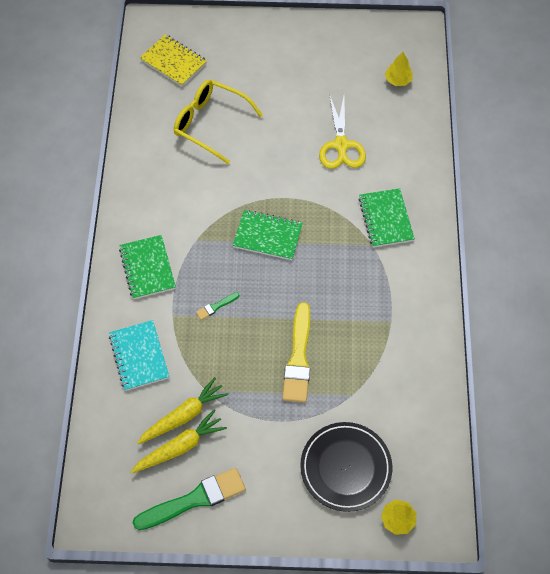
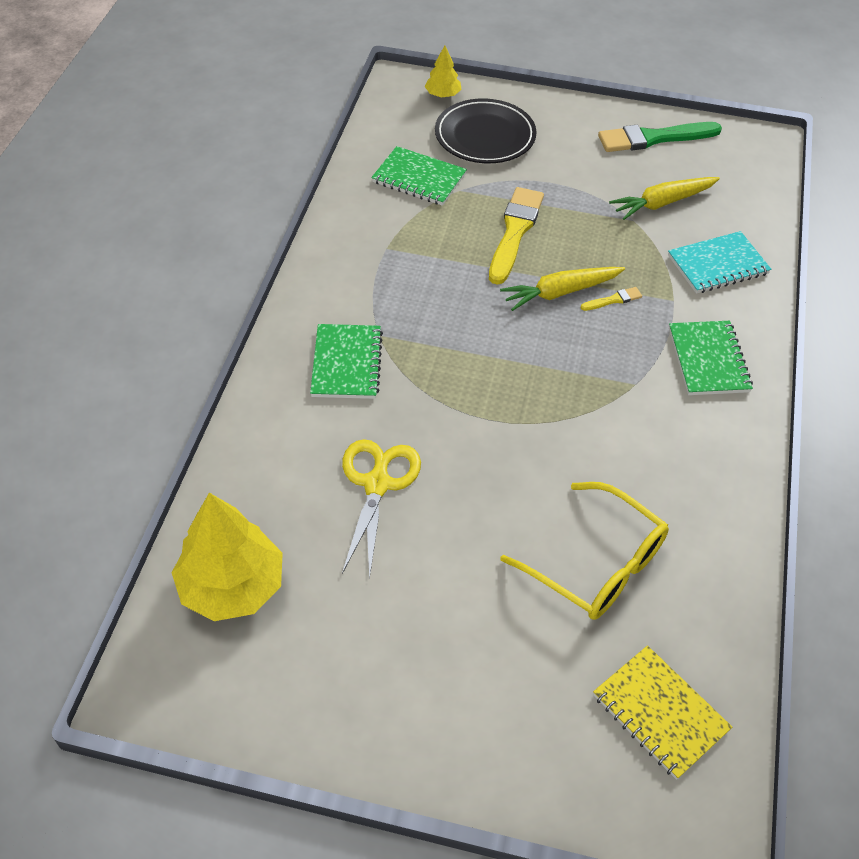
camera: 170 degrees left, 10 degrees down
turquoise notebook [109,320,169,391] -> turquoise notebook turned 75 degrees clockwise [668,231,771,294]
yellow carrot [131,409,227,473] -> yellow carrot moved to [500,267,625,311]
green brush [196,292,239,320] -> yellow brush [581,287,642,311]
green notebook [233,210,303,260] -> green notebook moved to [371,146,467,206]
yellow tree [385,52,413,86] -> yellow tree [172,493,283,621], size x2.03

